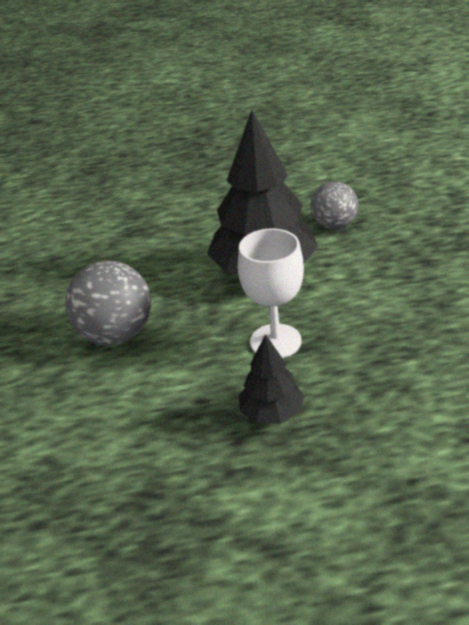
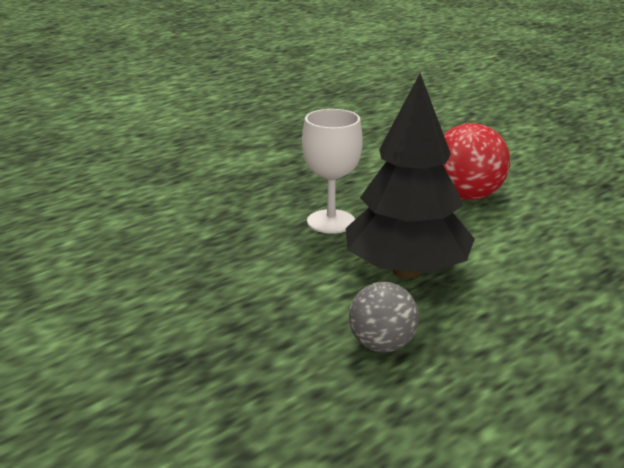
camera: 145 degrees right, 10 degrees down
grey ball [66,260,151,345] -> red ball [442,123,510,200]
black tree [239,334,304,424] -> none

